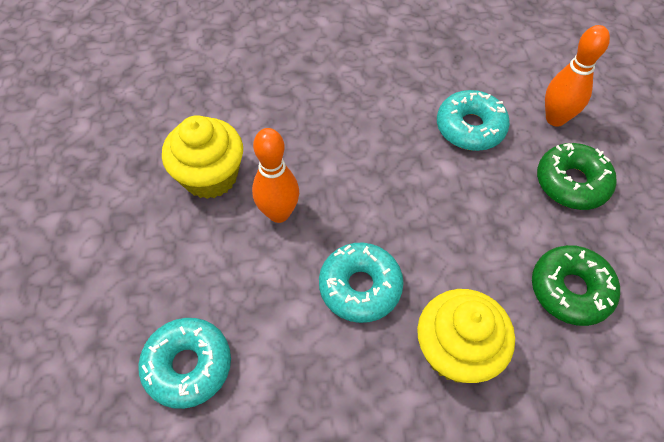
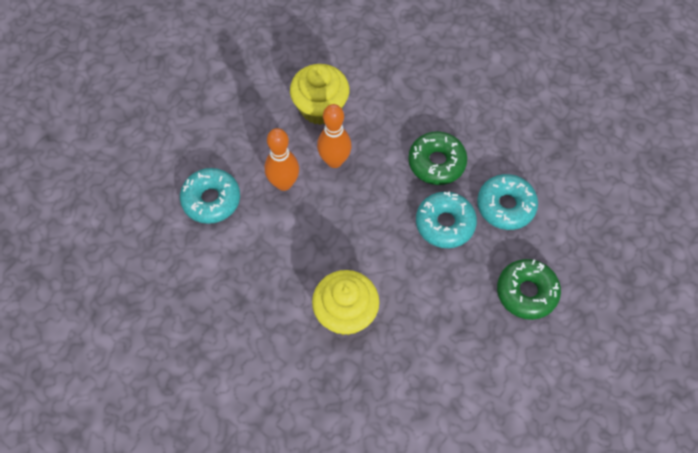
camera: 45 degrees right, 5 degrees up
turquoise donut [319,243,403,323] -> turquoise donut moved to [416,192,477,248]
green donut [532,245,620,326] -> green donut moved to [408,131,467,185]
orange bowling pin [545,25,610,127] -> orange bowling pin moved to [265,128,299,191]

